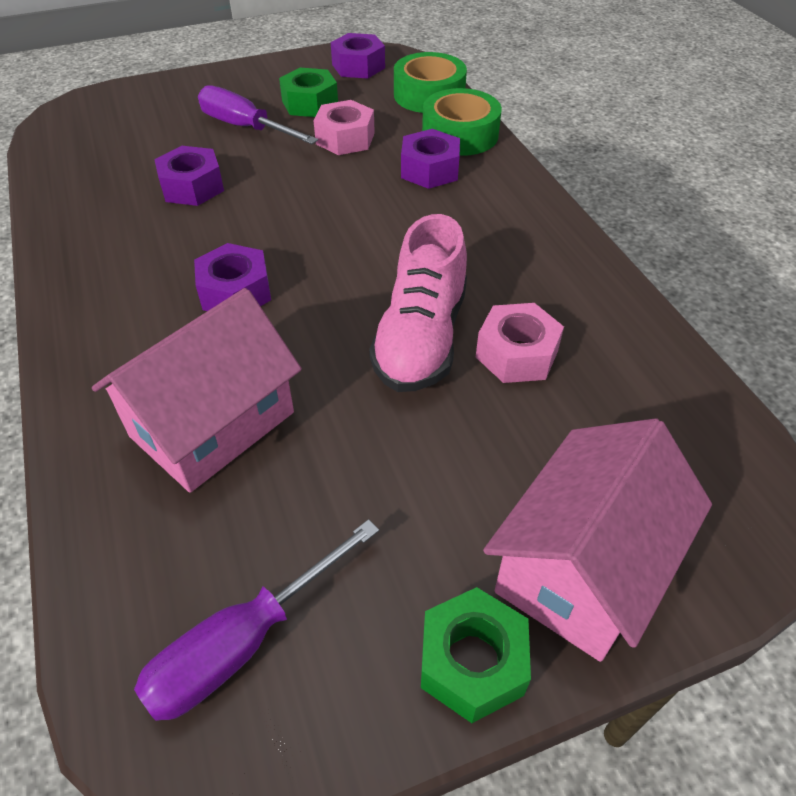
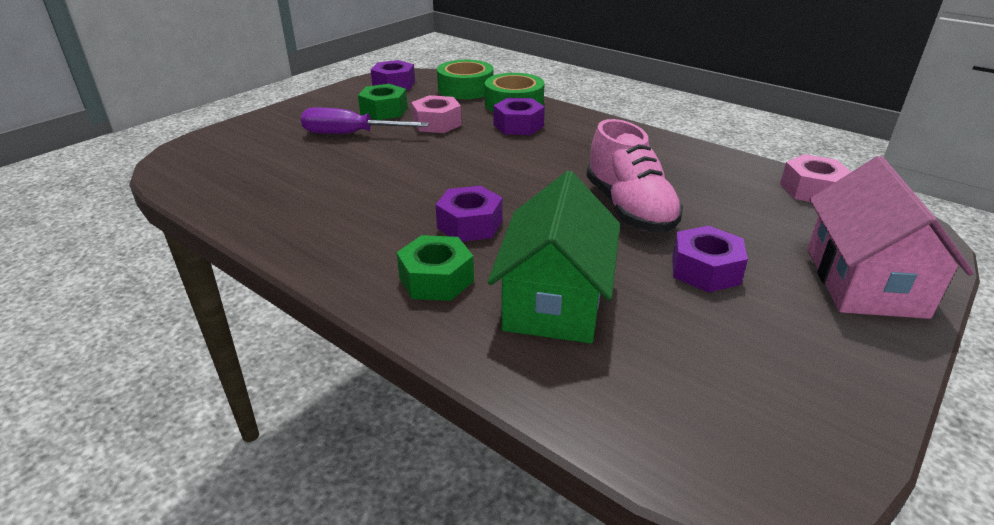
camera: 30 degrees left, 15 degrees down
pink house [92,288,302,492] -> green house [488,171,620,344]
purple screwdriver [134,519,379,721] -> none
purple nut [154,146,224,206] -> purple nut moved to [672,225,748,293]
green nut [421,587,531,723] -> green nut moved to [397,235,474,301]
pink nut [476,303,564,383] -> pink nut moved to [780,154,851,202]

